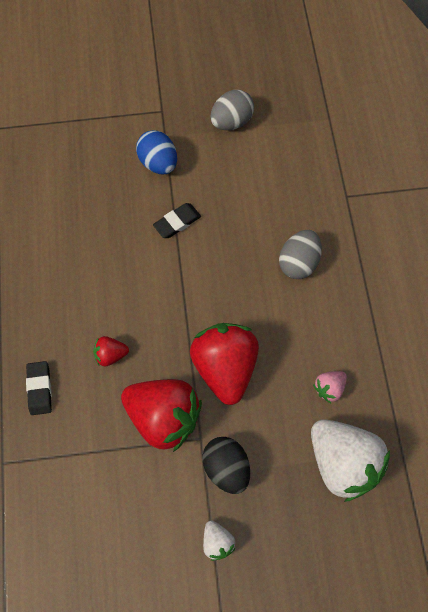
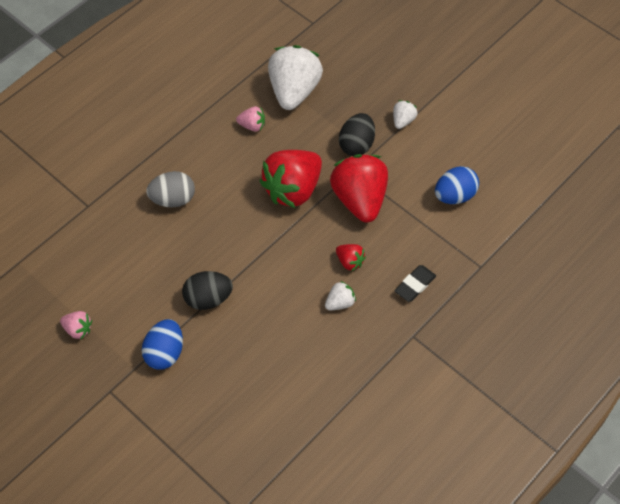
camera: 130 degrees left, 10 degrees down
black eraser [153,203,201,238] -> black egg [182,271,233,310]
grey egg [210,90,254,130] -> pink strawberry [60,311,92,339]
none -> white strawberry [325,281,356,310]
none -> blue egg [435,166,479,204]

